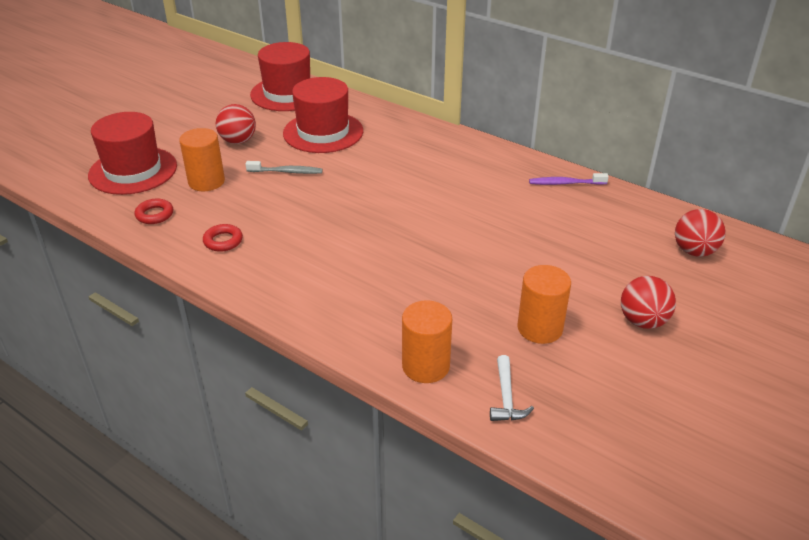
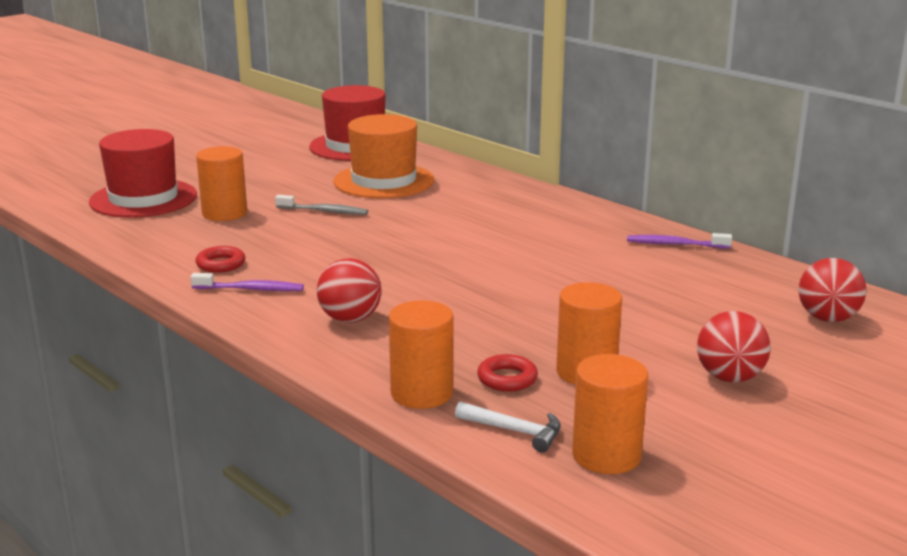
camera: 10 degrees right, 15 degrees down
red ring [134,199,173,224] -> red ring moved to [477,354,538,392]
red ball [216,104,256,144] -> red ball moved to [317,258,382,323]
red hat [283,77,363,153] -> orange hat [334,114,434,198]
white hammer [490,355,534,421] -> white hammer turned 75 degrees counterclockwise [455,401,561,453]
none -> purple toothbrush [191,273,304,291]
none -> orange cylinder [572,354,648,474]

